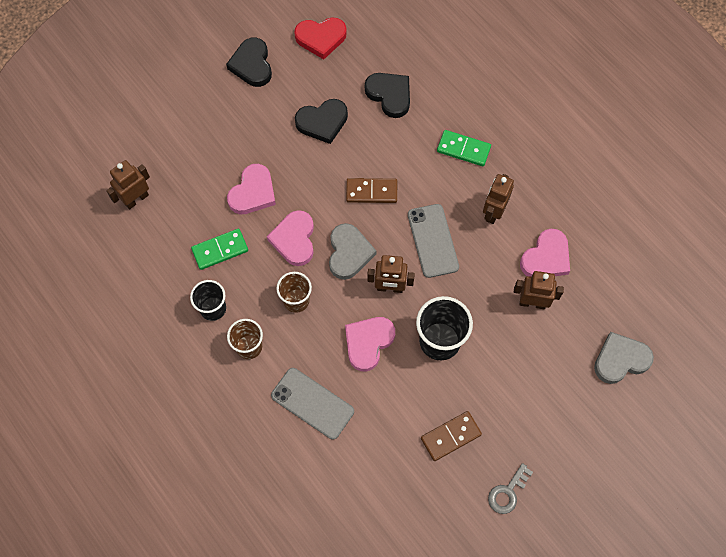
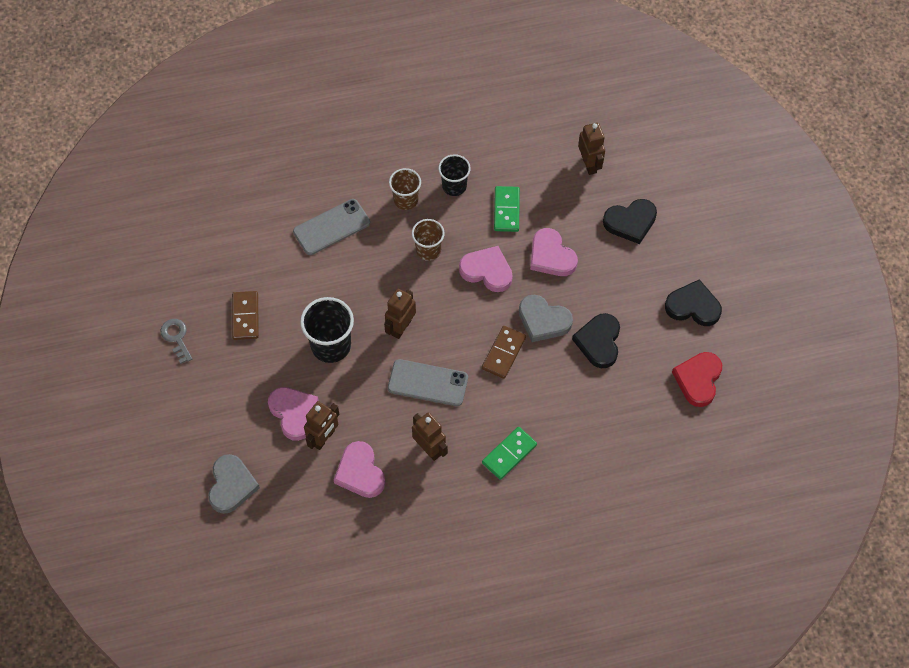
camera: 115 degrees right, 5 degrees down
grey heart [329,223,376,280] -> grey heart moved to [519,294,573,342]
pink heart [345,317,395,371] -> pink heart moved to [268,387,319,441]
black heart [365,73,410,118] -> black heart moved to [603,199,657,244]

